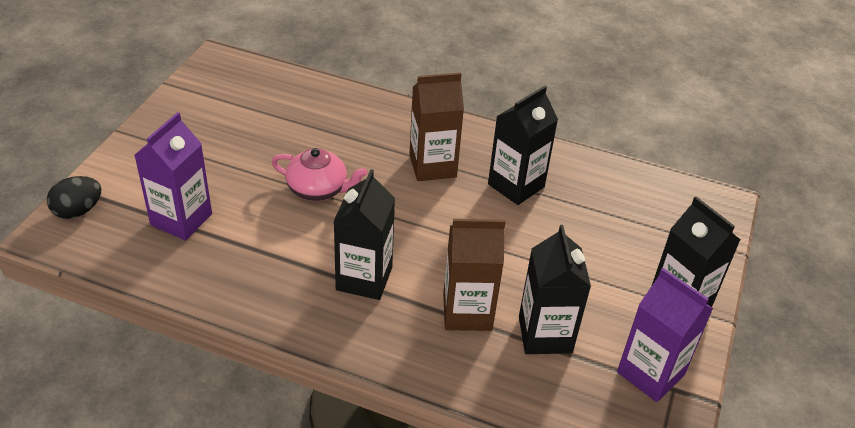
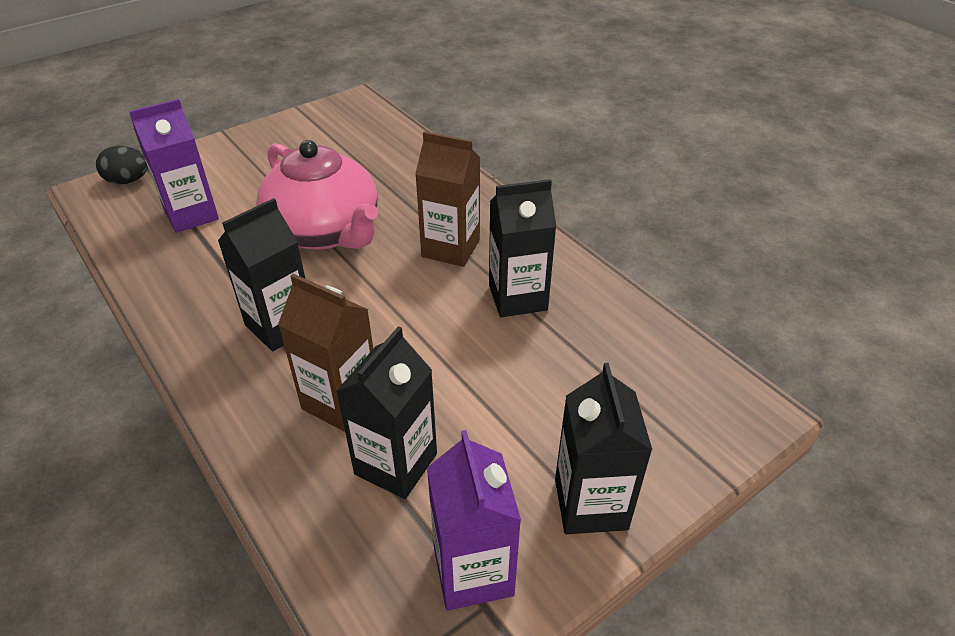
camera: 35 degrees right, 0 degrees up
pink teapot [272,148,367,201] -> pink teapot [256,140,378,250], size x1.80

